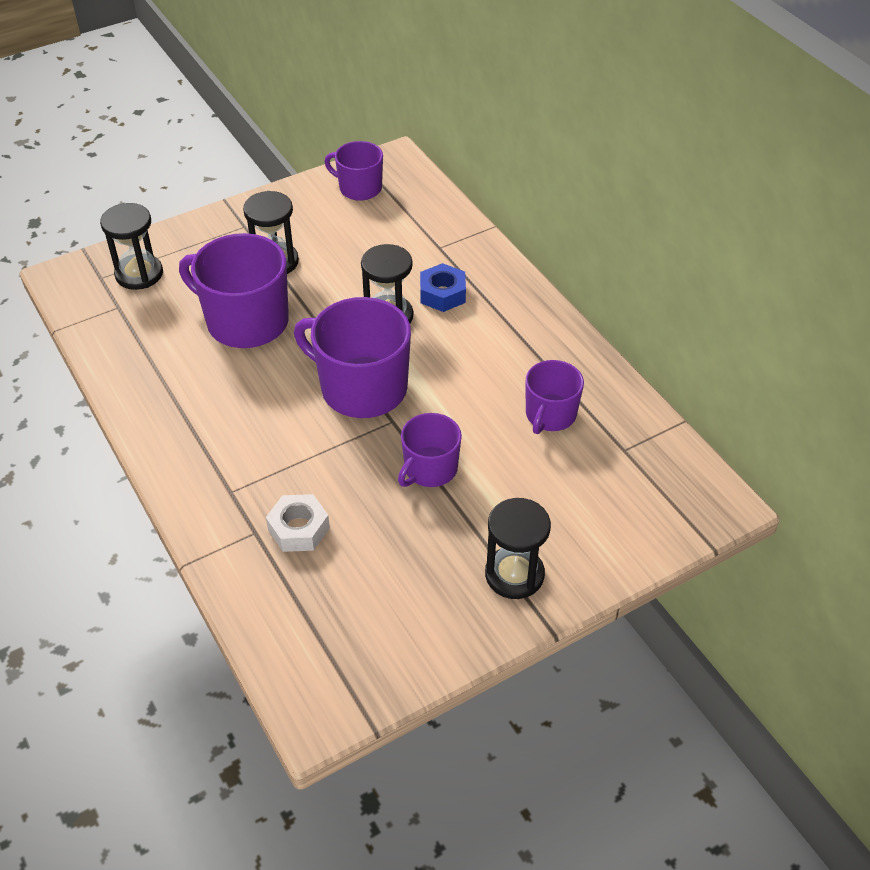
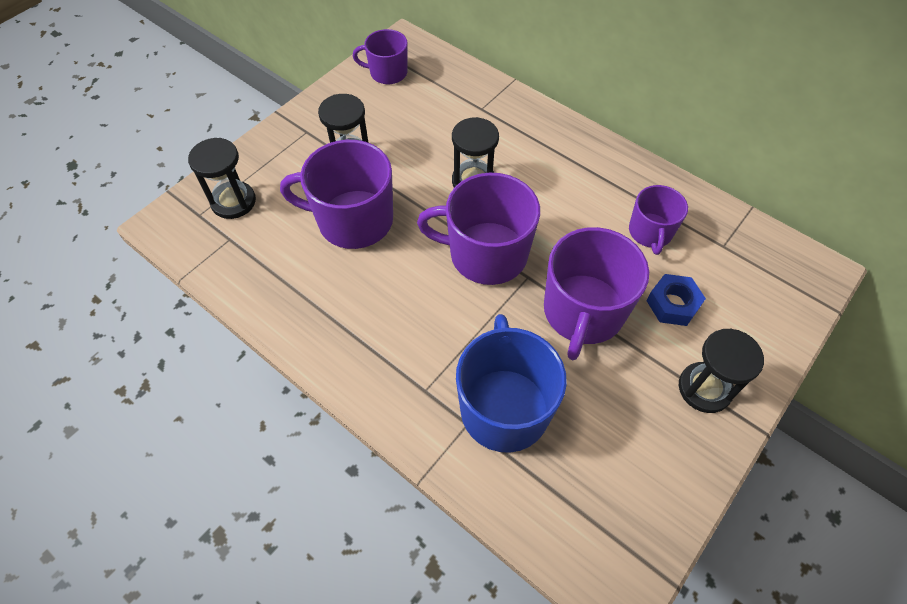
camera: 20 degrees left, 10 degrees up
white nut [266,494,330,552] -> blue mug [456,314,567,453]
purple mug [398,413,462,487] -> purple mug [544,227,649,360], size x1.71
blue nut [420,263,466,312] -> blue nut moved to [647,274,706,326]

